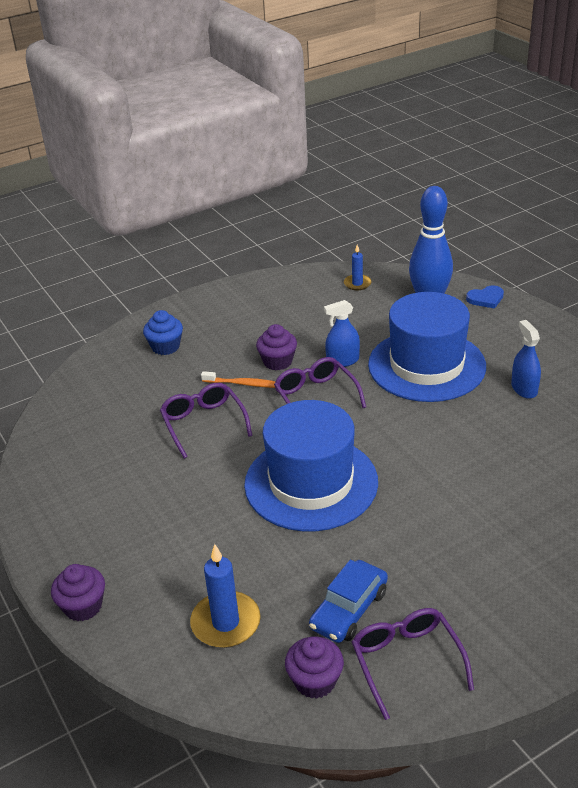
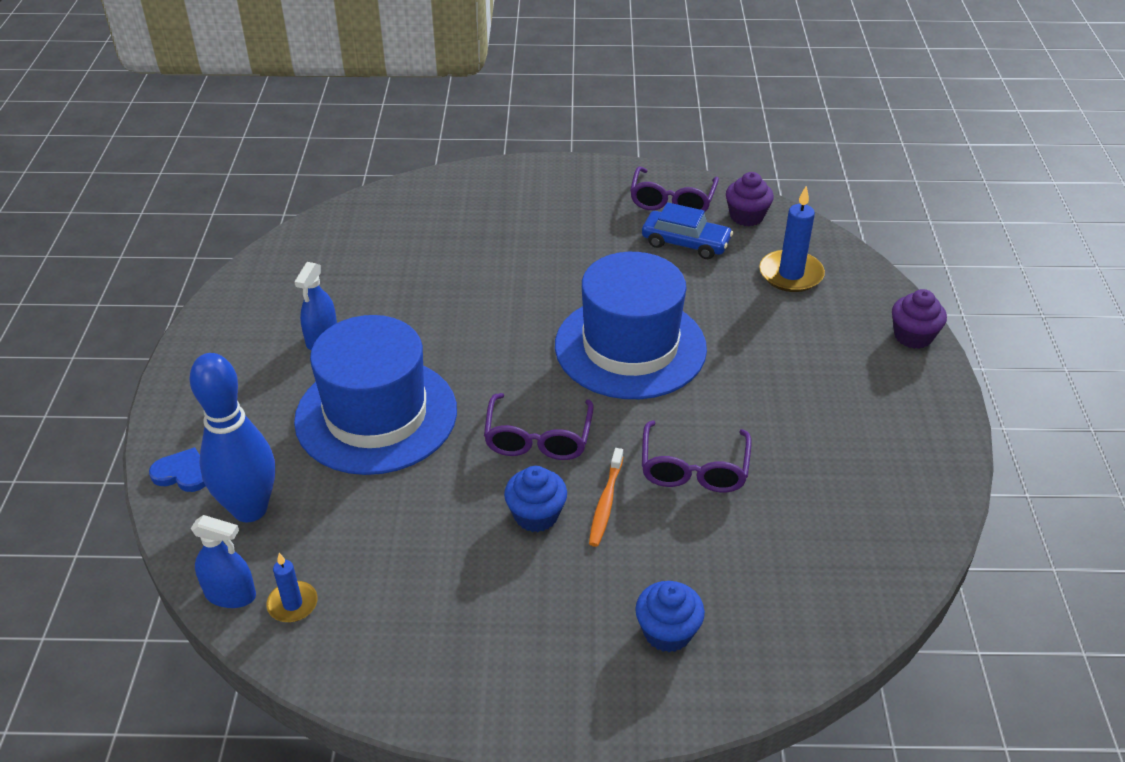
camera: 150 degrees left, 5 degrees up
orange toothbrush [201,371,276,388] -> orange toothbrush turned 120 degrees counterclockwise [589,448,623,547]
purple cupcake [256,324,297,370] -> blue cupcake [504,466,567,532]
blue car [309,560,388,643] -> blue car turned 45 degrees clockwise [642,202,733,259]
blue spray bottle [324,300,360,368] -> blue spray bottle moved to [191,515,256,608]

